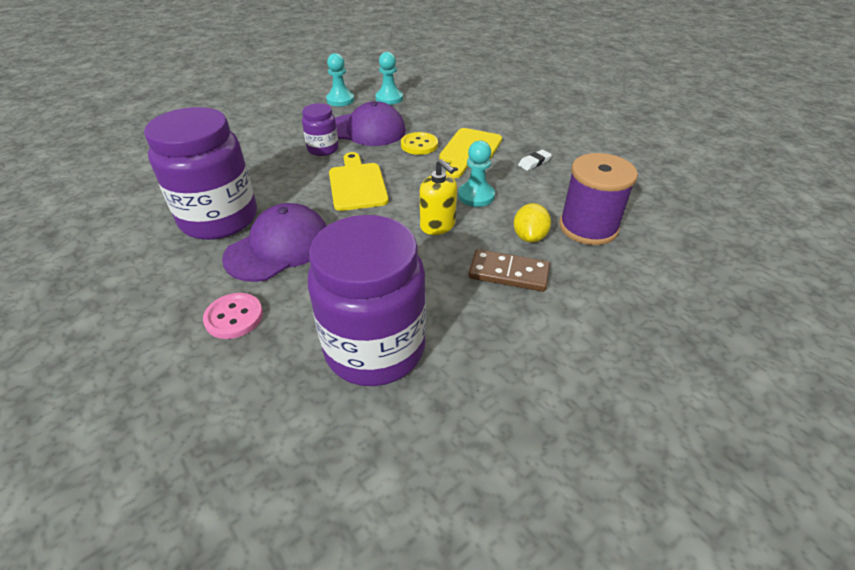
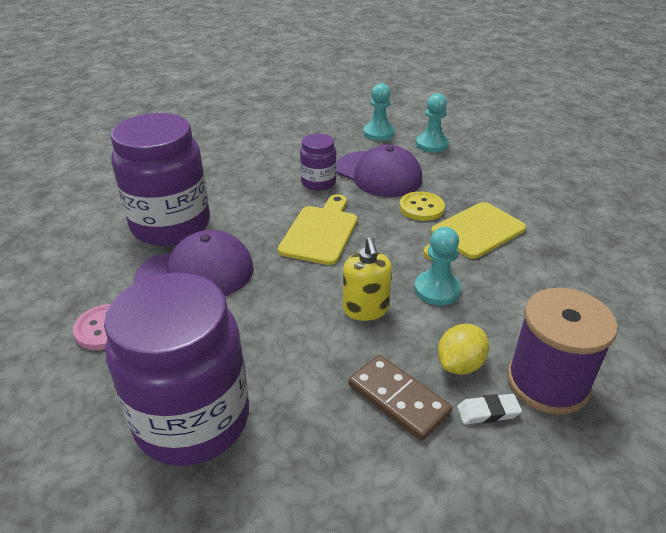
camera: 30 degrees right, 5 degrees down
white eraser [518,150,552,171] -> white eraser moved to [457,394,522,424]

